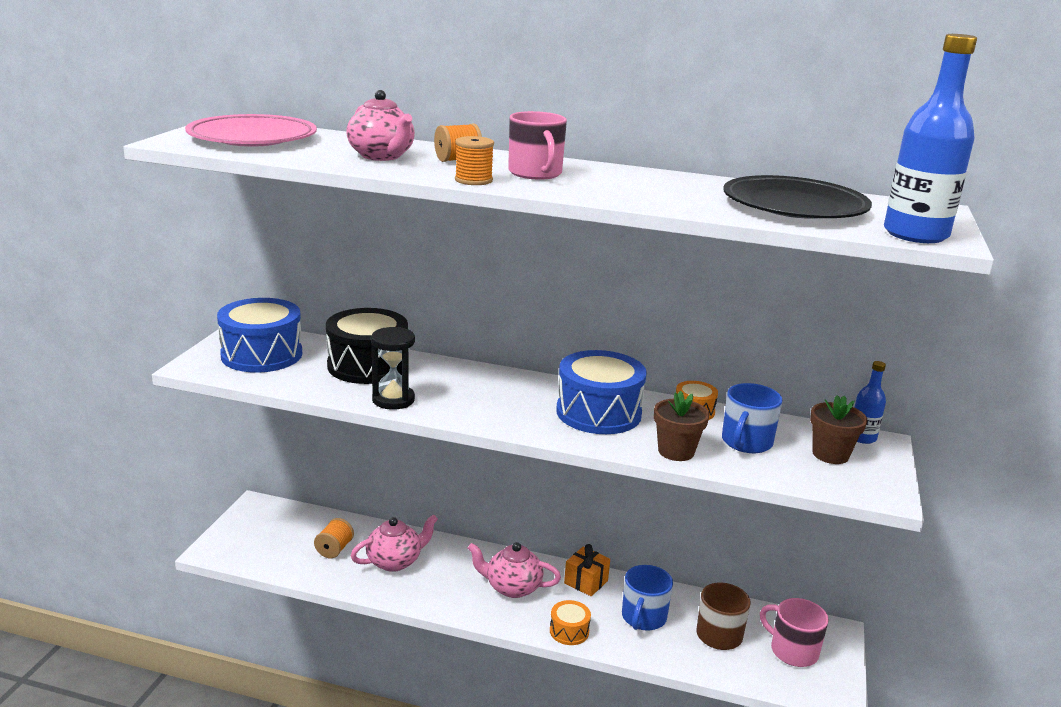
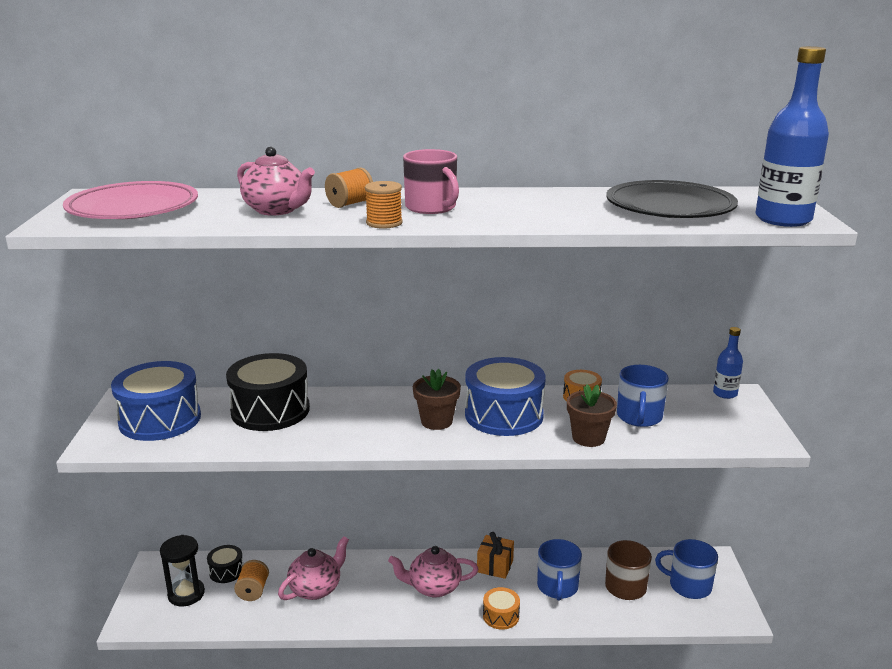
camera: 15 degrees left, 0 degrees up
black hourglass [371,327,415,410] -> black hourglass moved to [160,535,205,606]
pink mug [760,598,829,667] -> blue mug [655,539,718,599]
brown flower pot [810,395,867,464] -> brown flower pot moved to [413,369,461,430]
none -> black drum [207,545,243,583]

